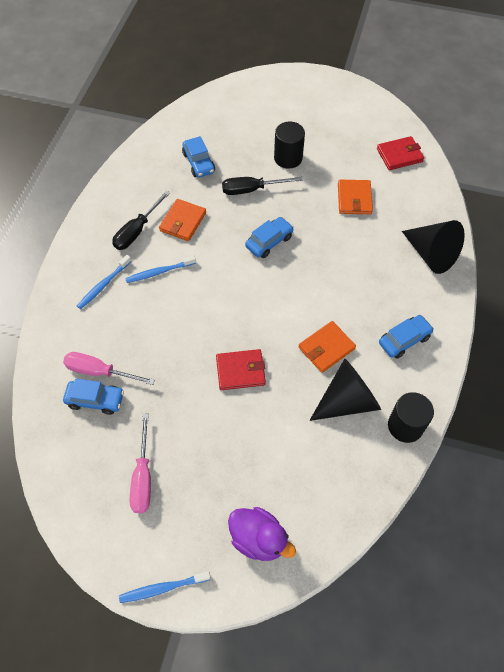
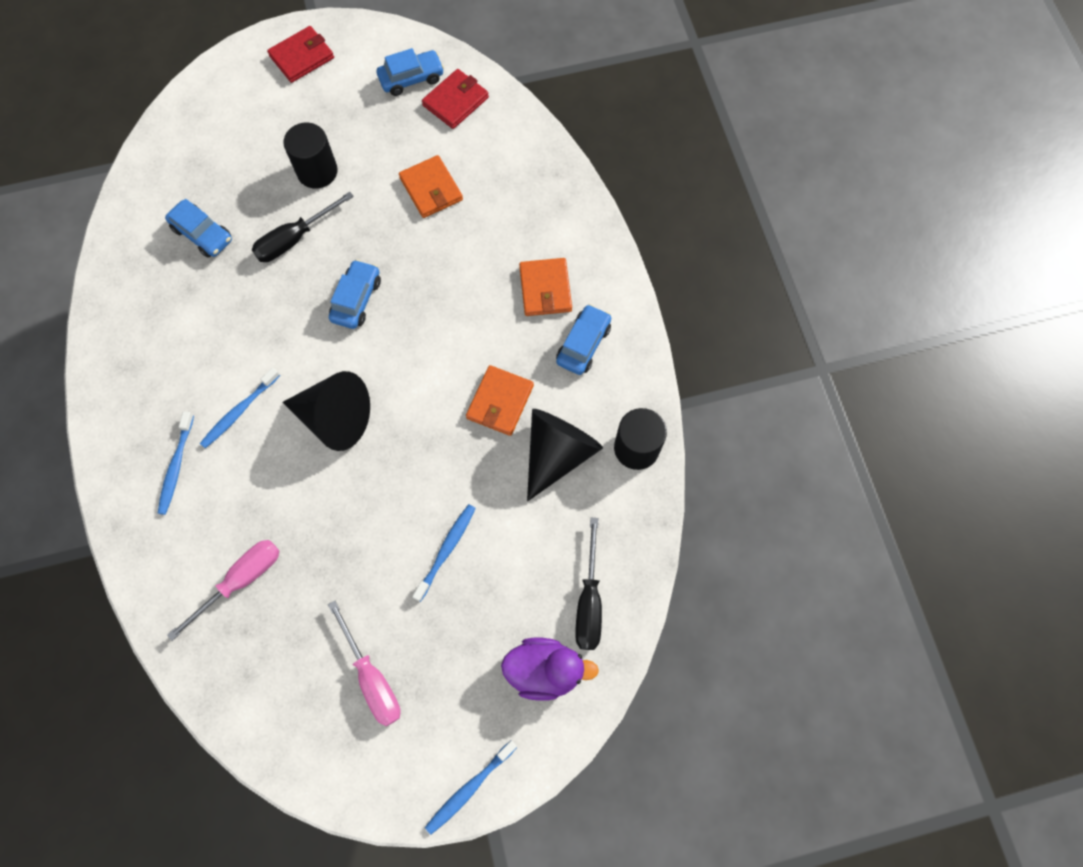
camera: 30 degrees left, 10 degrees up
pink screwdriver [63,352,155,385] -> pink screwdriver turned 150 degrees clockwise [167,540,280,641]
blue car [63,379,124,415] -> blue car moved to [377,48,444,96]
black screwdriver [112,191,170,250] -> black screwdriver moved to [575,518,602,650]
orange wallet [159,199,206,241] -> orange wallet moved to [519,258,572,316]
red wallet [216,349,266,390] -> red wallet moved to [267,26,334,83]
black cone [402,220,465,274] -> black cone moved to [282,371,370,451]
none -> blue toothbrush [412,504,476,602]

